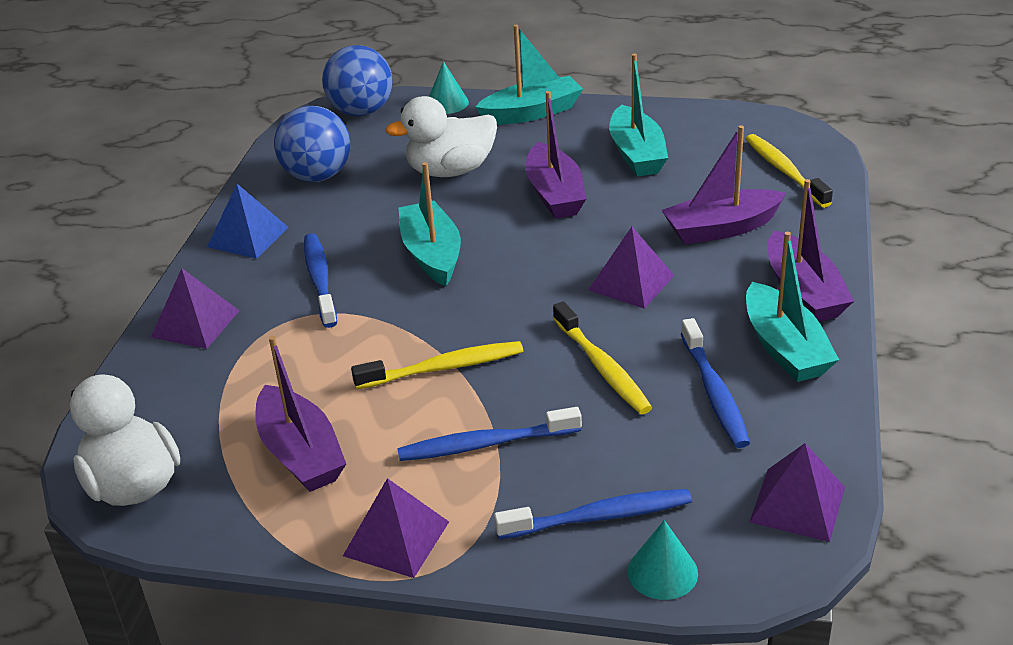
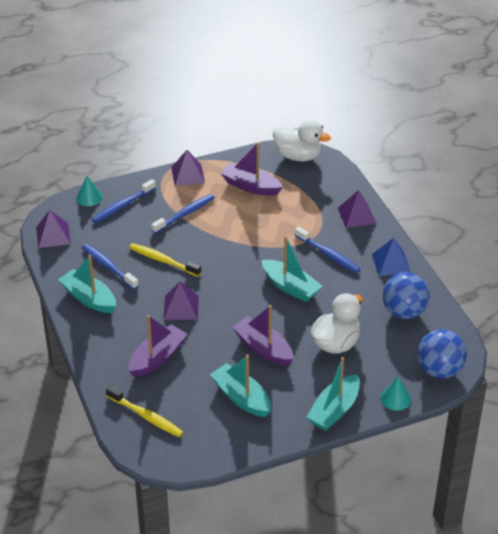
camera: 145 degrees right, 5 degrees up
yellow toothbrush [351,341,523,389] -> none
purple boat [768,179,854,321] -> none

